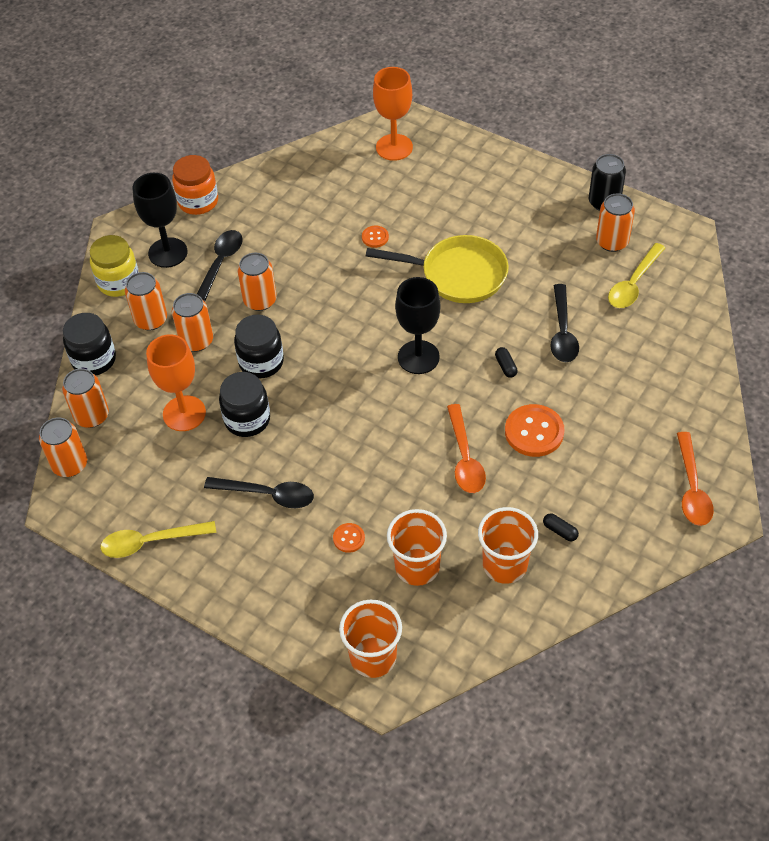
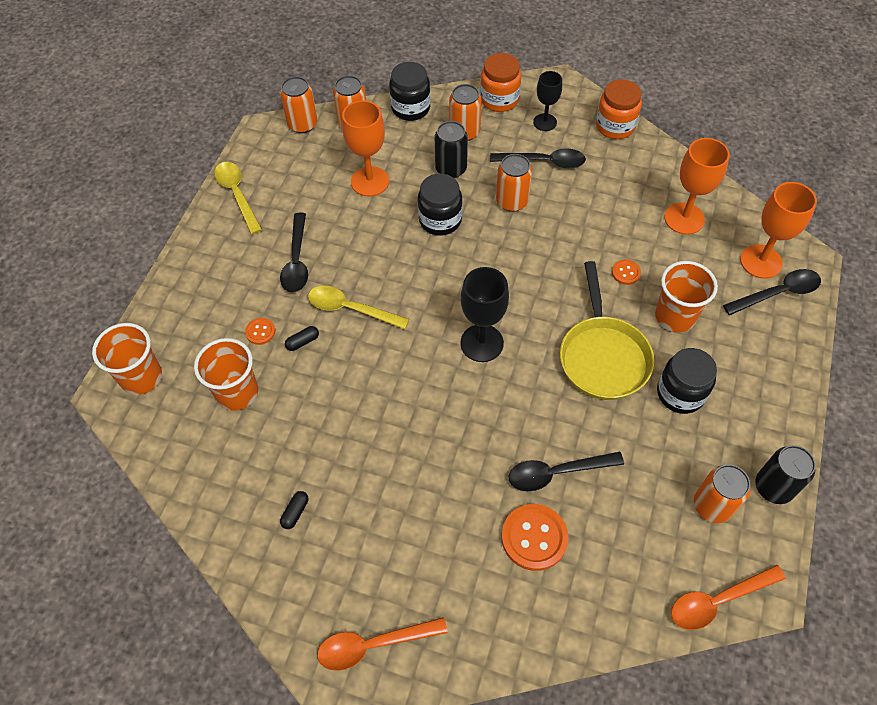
camera: 75 degrees right, 5 degrees up
yellow jar [90,235,139,297] -> orange jar [480,53,521,112]
black goblet [133,173,188,268] -> black goblet [533,71,562,131], size x0.64
orange can [172,293,213,352] -> black can [435,121,468,178]
black jar [219,372,270,437] -> black jar moved to [657,348,717,414]
orange spoon [447,404,486,493] -> orange spoon moved to [671,565,786,630]
orange cup [478,507,538,584] -> orange cup moved to [655,261,718,332]
black capsule [495,347,518,378] -> black capsule moved to [285,326,319,351]
orange button [505,404,564,457] -> orange button moved to [502,504,569,571]
yellow spoon [608,243,665,308] -> yellow spoon moved to [308,286,409,329]
none -> orange goblet [664,138,730,235]
none -> black spoon [723,269,821,315]

